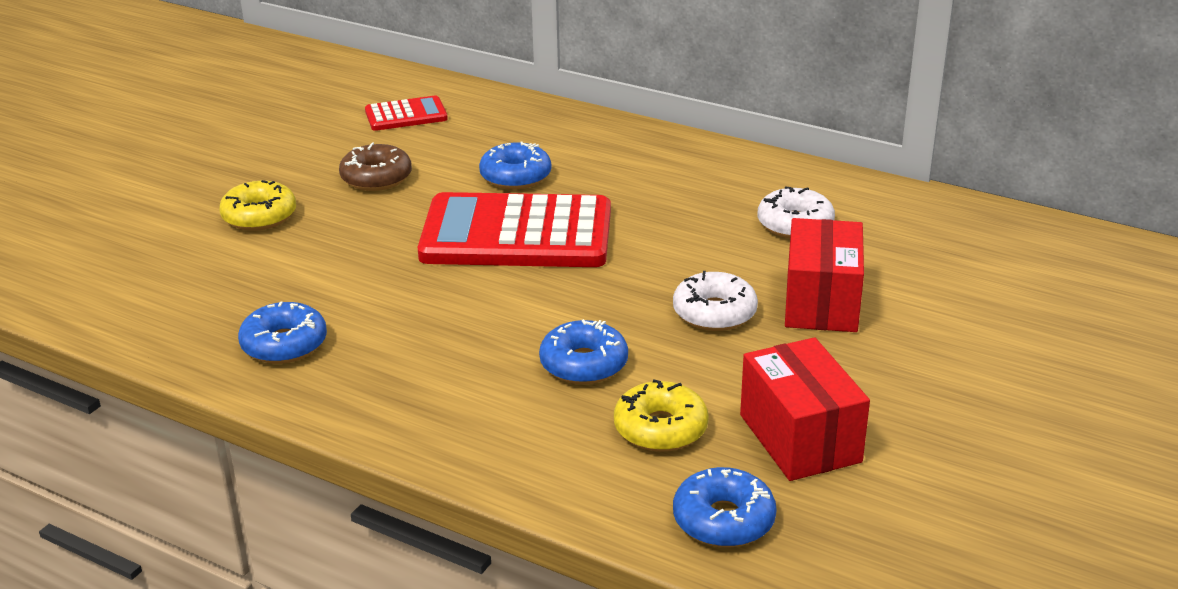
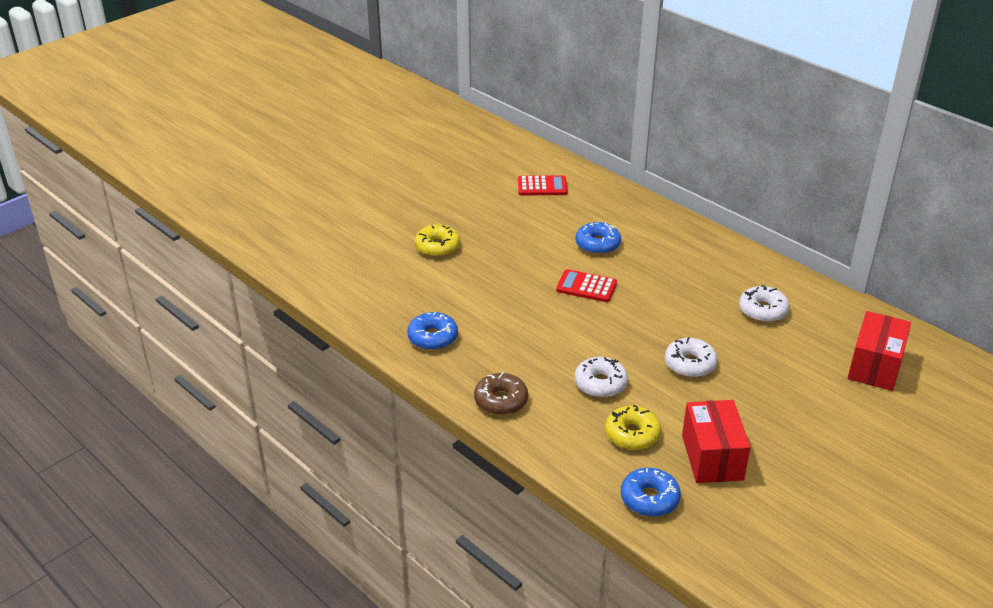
camera: 15 degrees right, 5 degrees up
brown donut [339,143,412,191] -> brown donut moved to [474,372,528,415]
red calculator [418,192,611,267] -> red calculator [556,269,617,302], size x0.48
blue donut [539,319,628,384] -> white donut [574,357,628,398]
red box [785,218,864,332] -> red box moved to [848,311,911,391]

